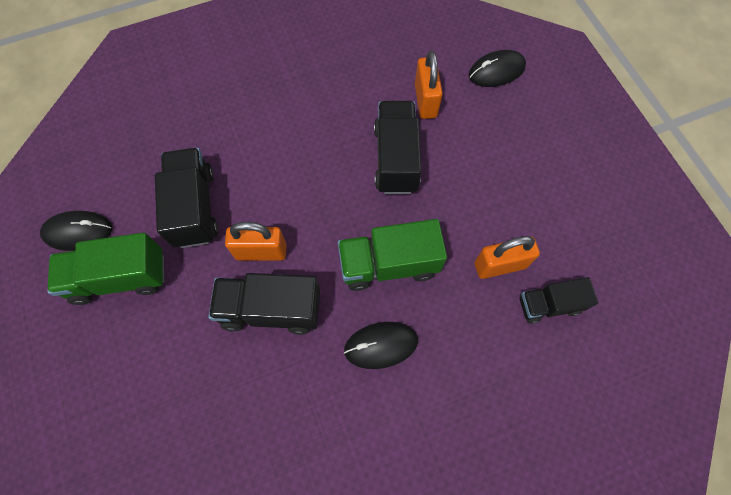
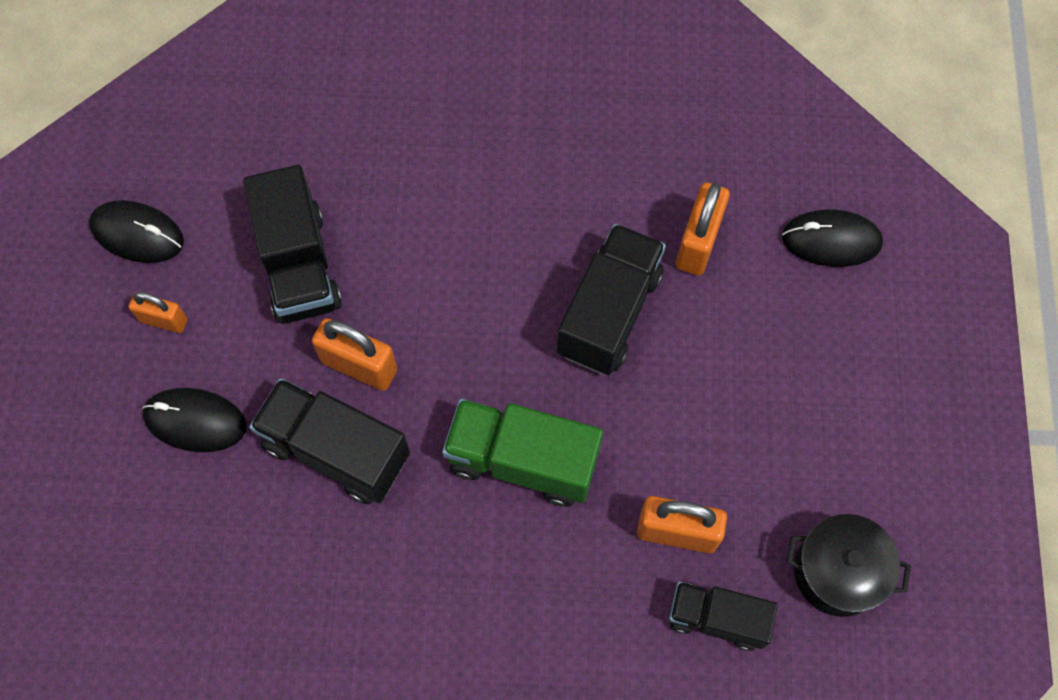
camera: 25 degrees right, 0 degrees up
green truck [48,233,164,305] -> orange padlock [129,292,188,333]
black truck [155,148,218,248] -> black truck turned 150 degrees clockwise [243,165,342,323]
black mouse [344,322,418,369] -> black mouse moved to [142,388,247,452]
none -> black pot [787,514,911,617]

